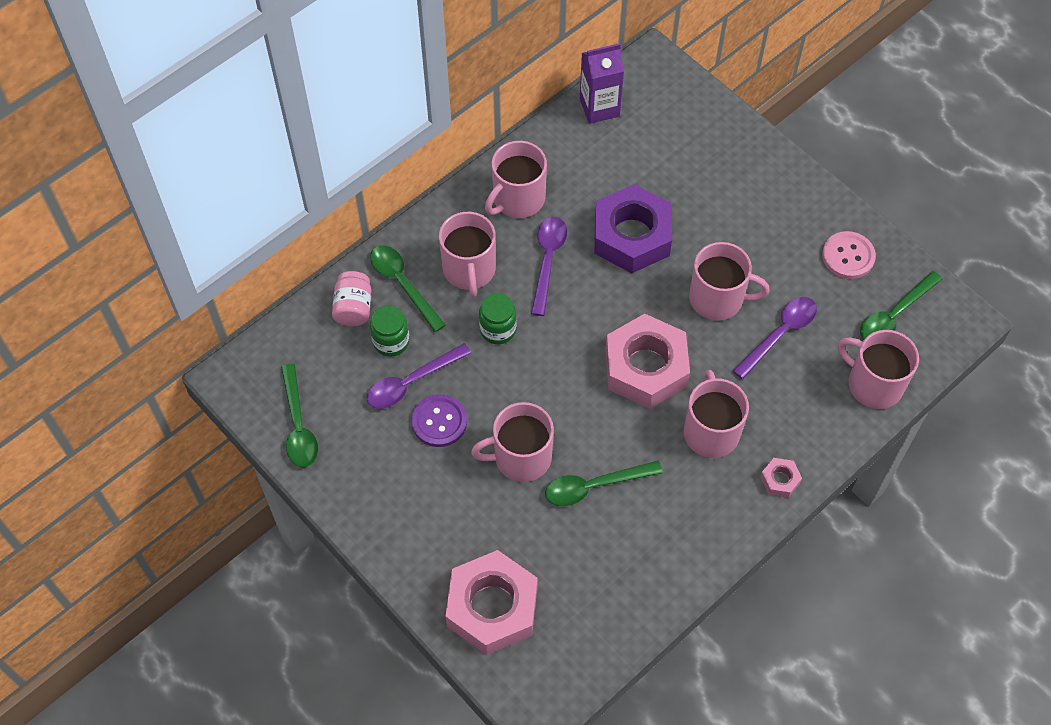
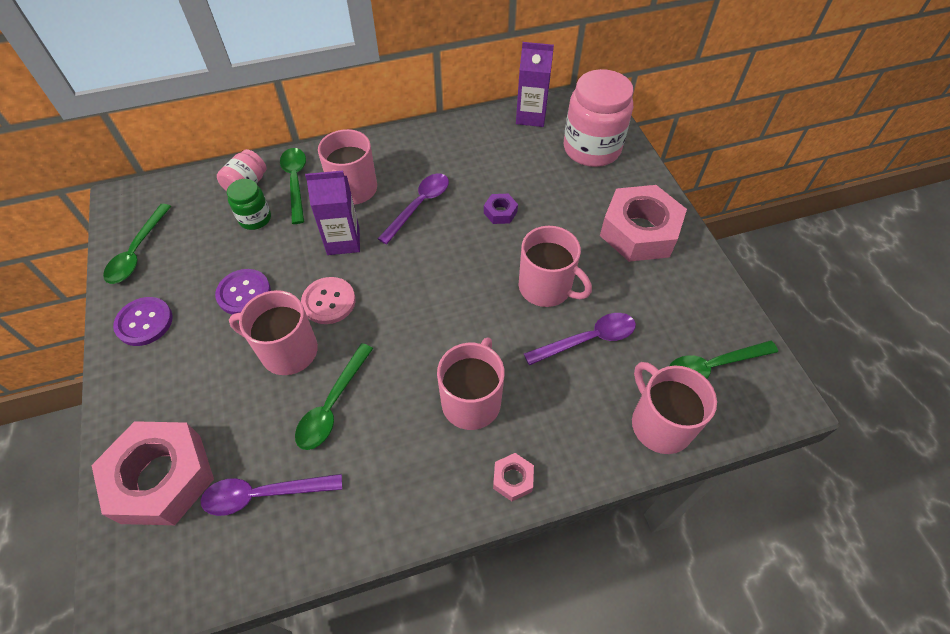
camera: 25 degrees right, 5 degrees down
purple spoon [367,343,471,409] -> purple spoon moved to [201,474,342,516]
green jar [479,293,517,344] -> purple carton [305,171,360,255]
pink mug [485,141,547,218] -> none
green spoon [545,461,663,506] -> green spoon turned 75 degrees counterclockwise [295,343,373,450]
purple nut [594,184,672,273] -> purple nut [484,194,518,224], size x0.42
pink nut [605,314,690,409] -> pink nut moved to [600,185,687,262]
pink button [822,231,876,279] -> pink button moved to [301,277,356,324]
none -> purple button [113,297,173,346]
none -> pink jar [564,69,633,167]

